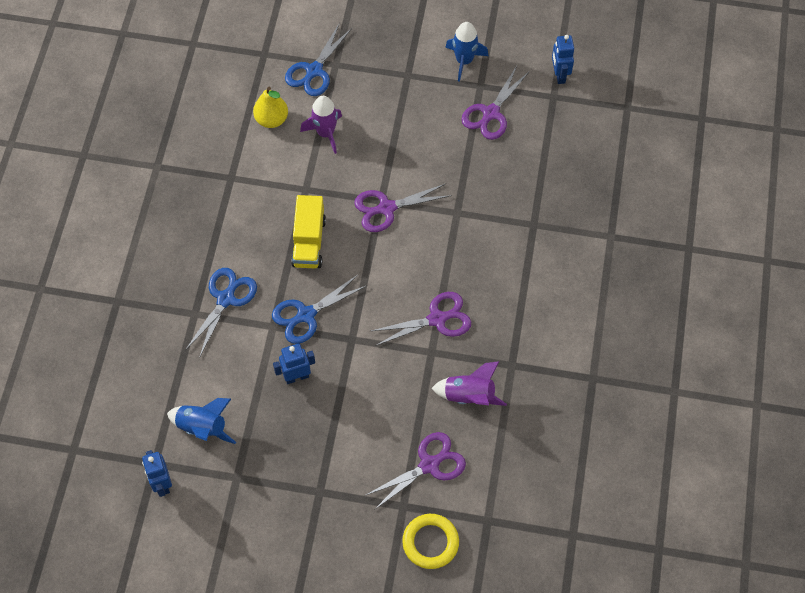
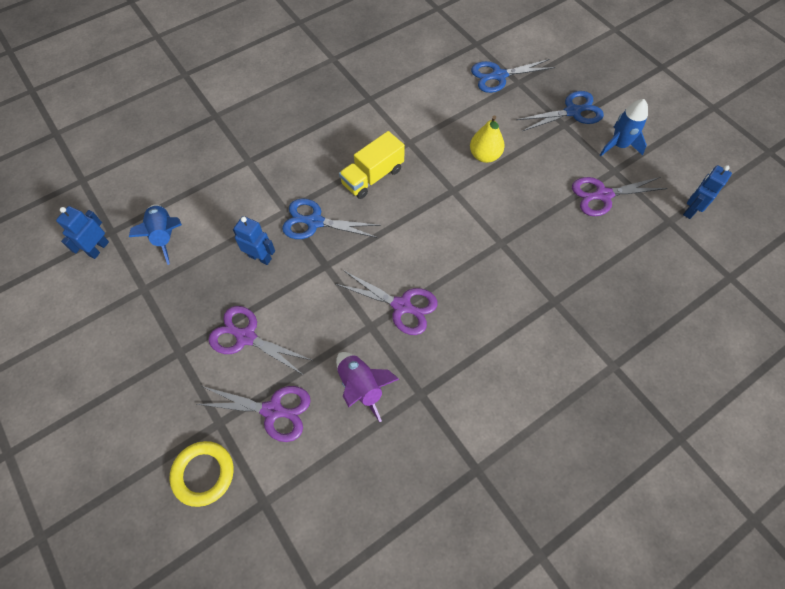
camera: 45 degrees right, 0 degrees up
blue scissors [185,268,257,358] -> blue scissors moved to [516,91,604,131]
yellow pear [253,87,288,128] -> yellow pear moved to [470,115,505,163]
purple rocket [300,96,342,154] -> none
purple scissors [354,183,452,232] -> purple scissors moved to [208,306,313,375]

